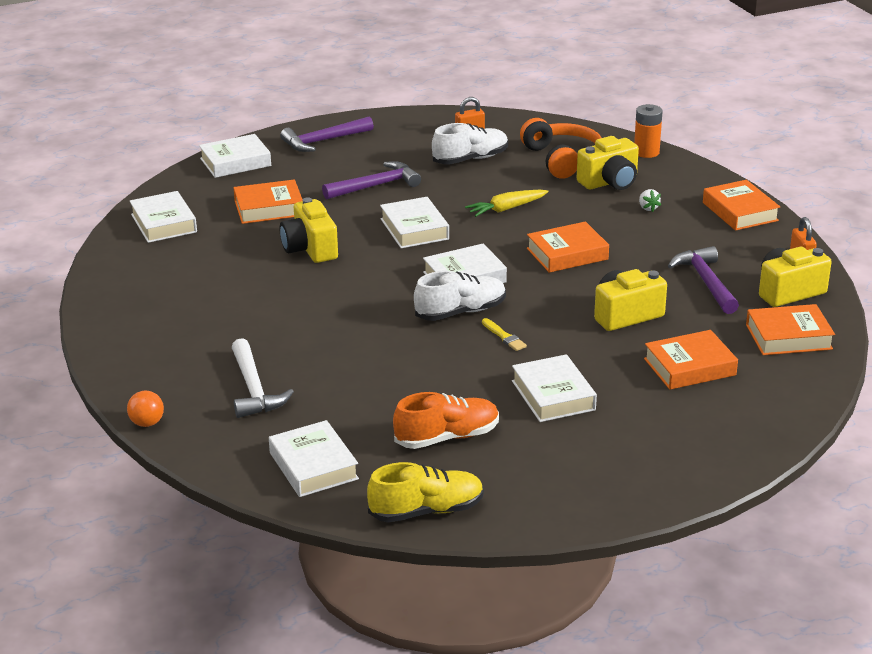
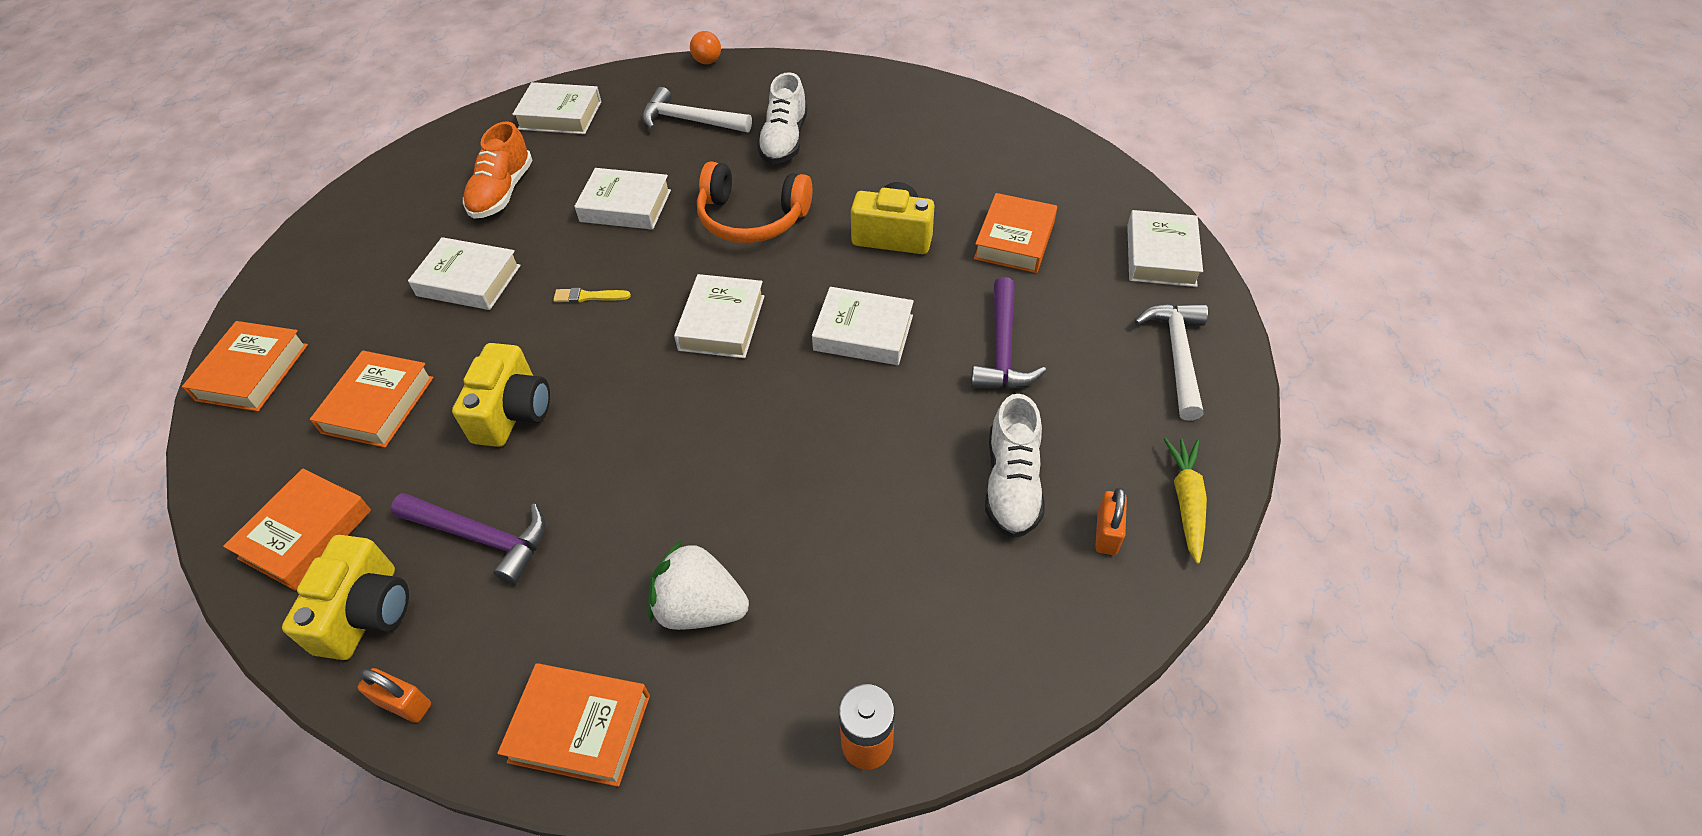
camera: 125 degrees right, 20 degrees up
white book [130,191,197,243] -> white book moved to [574,168,671,230]
purple hammer [280,116,374,152] -> white hammer [1134,304,1208,421]
yellow shoe [367,462,484,522] -> none
white shoe [414,271,506,321] -> white shoe moved to [757,72,807,164]
yellow carrot [465,190,549,217] -> yellow carrot moved to [1164,438,1207,564]
orange headphones [520,118,602,179] -> orange headphones moved to [697,162,813,243]
orange book [527,222,609,273] -> orange book moved to [182,321,308,411]
yellow camera [577,136,639,190] -> none
white strawberry [639,189,661,212] -> white strawberry [648,539,749,630], size x2.21

